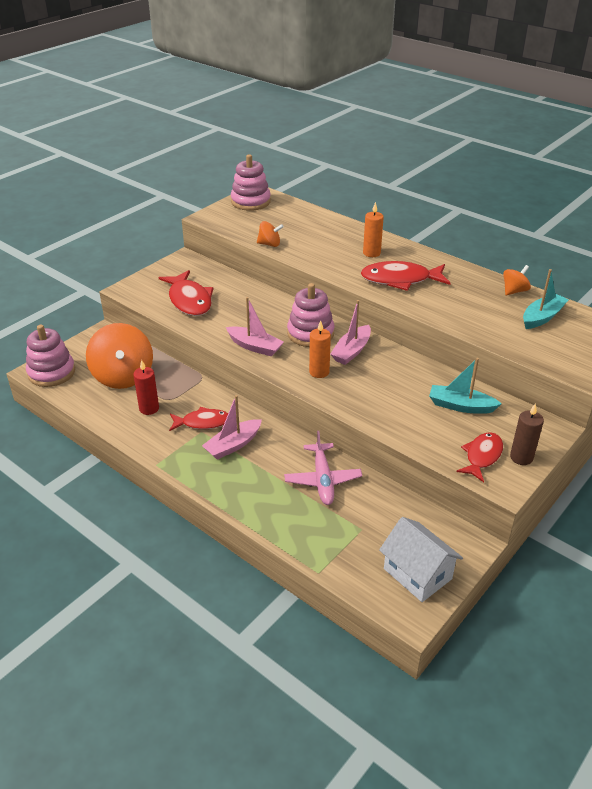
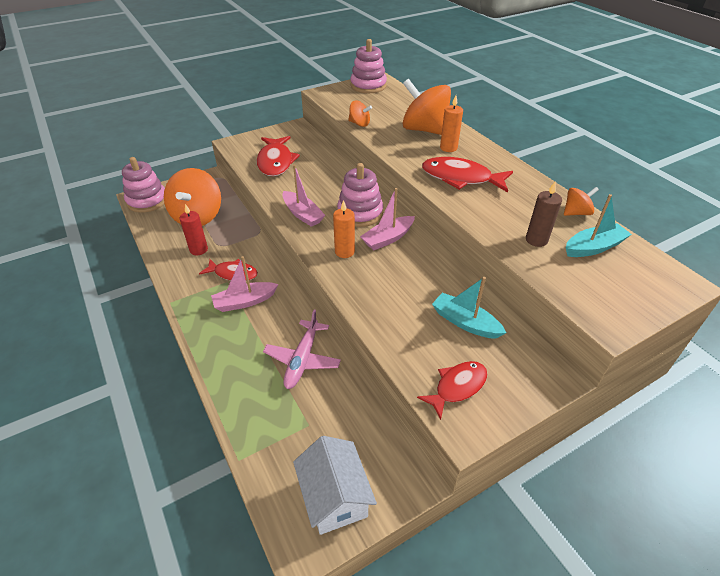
camera: 20 degrees right, 5 degrees up
brown candle [510,403,544,465] -> brown candle moved to [526,181,562,247]
none -> orange spinning top [403,79,451,135]

